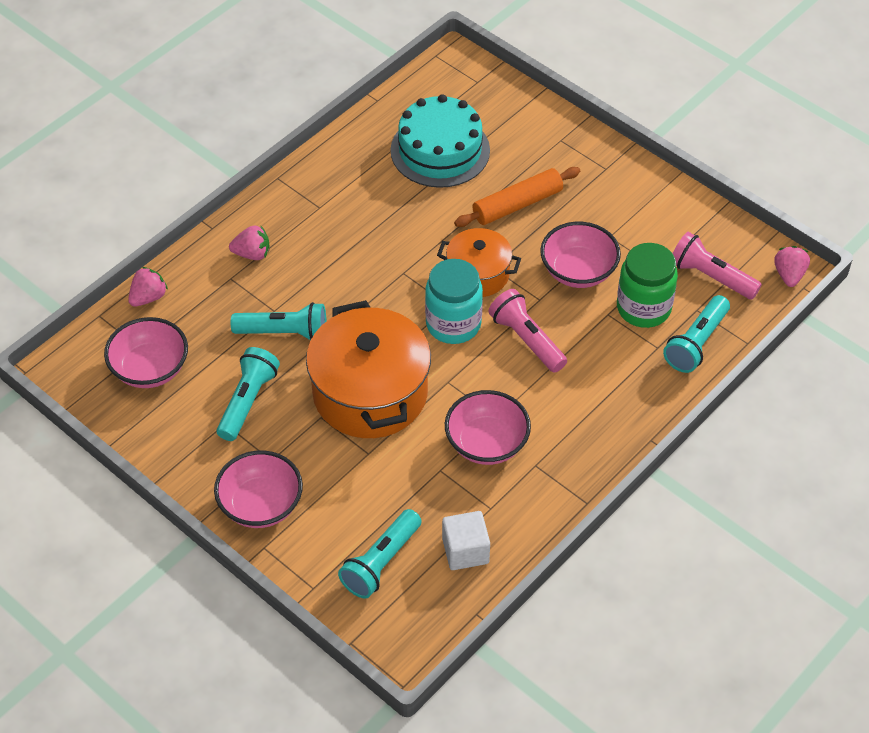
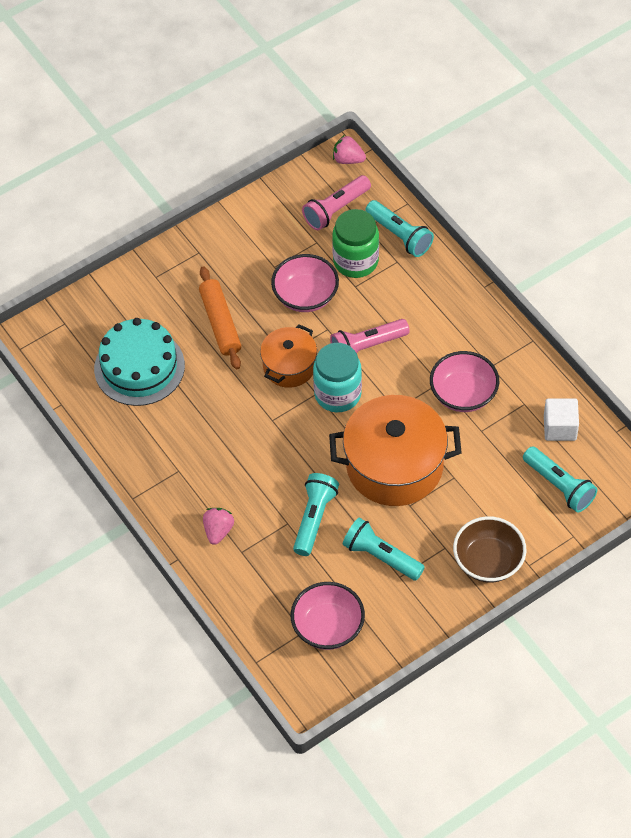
camera: 75 degrees left, 5 degrees up
pink strawberry [128,267,168,307] -> none
pink bowl [214,451,303,528] -> brown bowl [453,516,526,583]

